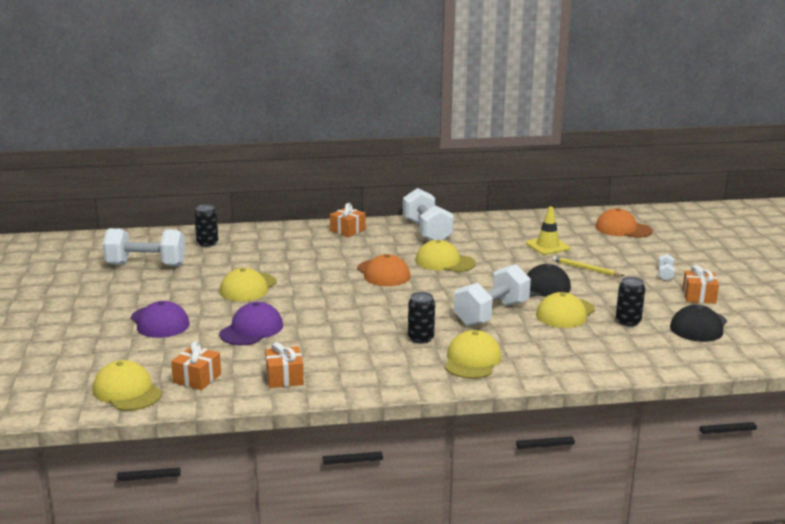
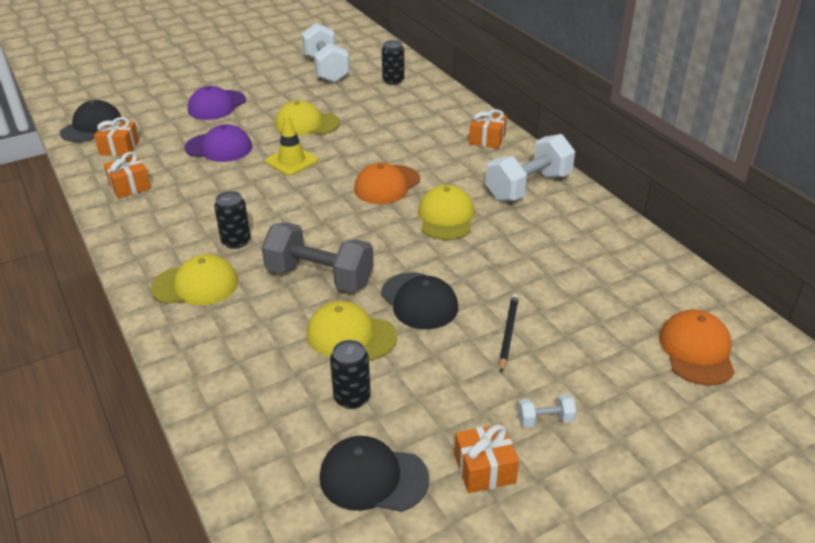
camera: 70 degrees right, 15 degrees up
yellow cap [93,360,162,411] -> black cap [60,100,122,142]
white dumbbell [454,264,531,326] -> grey dumbbell [262,222,374,292]
yellow traffic cone [526,207,570,255] -> yellow traffic cone moved to [265,116,318,175]
yellow pencil [552,256,624,276] -> black pencil [499,294,519,373]

